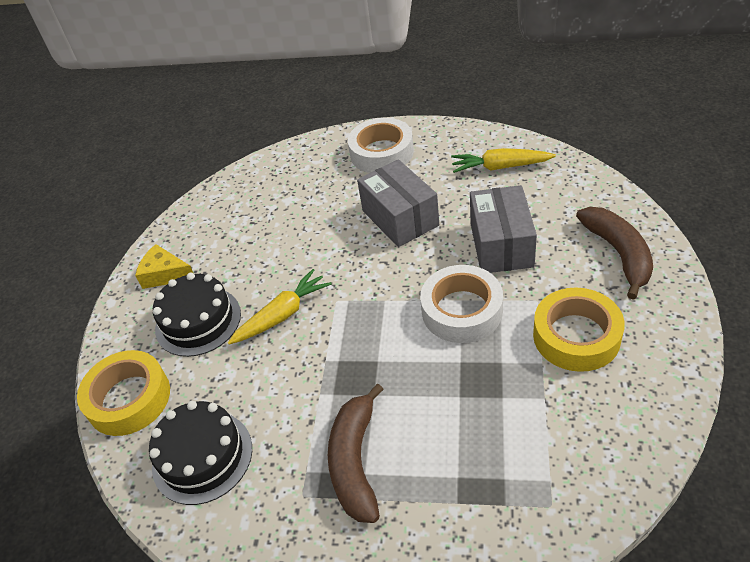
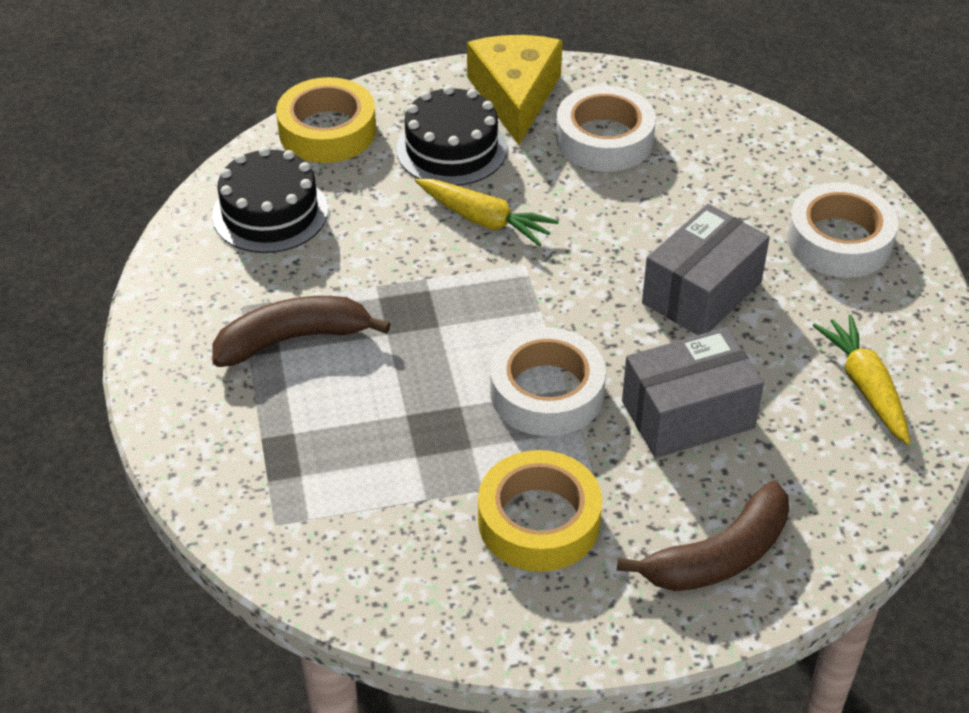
camera: 65 degrees right, 0 degrees up
yellow cheese [135,244,193,289] -> yellow cheese [467,35,563,145], size x1.66
none -> white tape [556,85,656,172]

